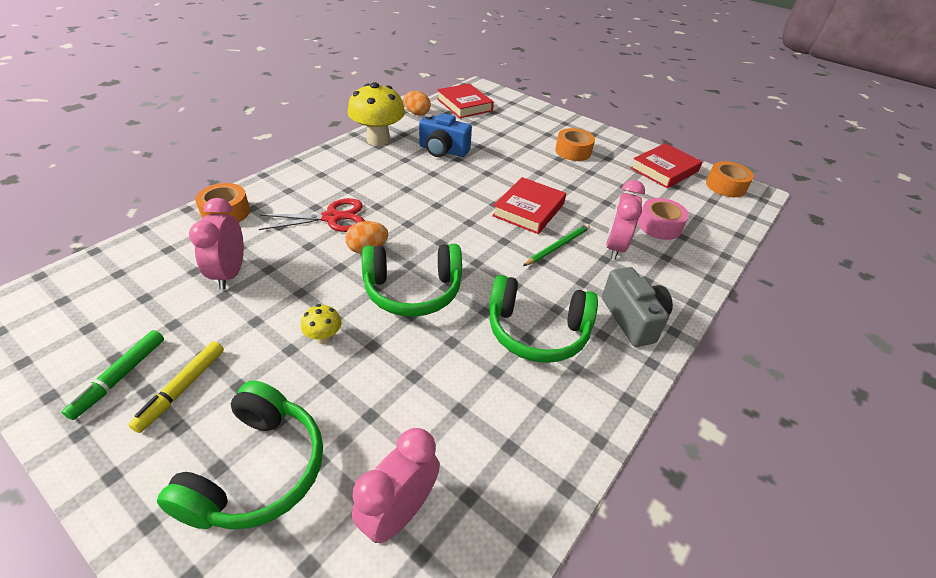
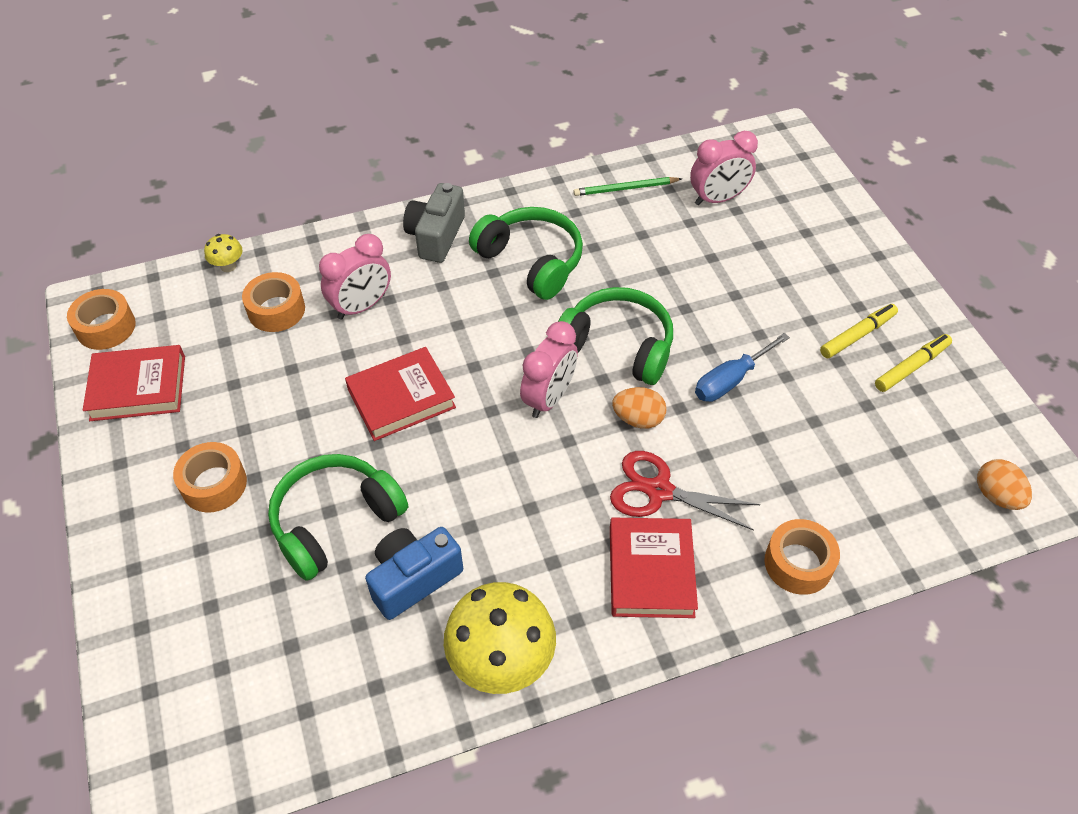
camera: 145 degrees left, 10 degrees up
green marker [62,330,164,420] -> yellow marker [875,334,952,392]
green headphones [157,381,323,530] -> green headphones moved to [268,454,408,581]
pink clock [189,198,244,290] -> pink clock moved to [520,321,578,418]
yellow mushroom [301,304,342,344] -> yellow mushroom moved to [204,234,243,272]
orange egg [403,91,431,116] -> orange egg moved to [977,459,1032,510]
blue camera [419,113,472,157] -> blue camera turned 90 degrees counterclockwise [365,527,463,620]
red book [437,83,494,118] -> red book moved to [610,517,698,618]
green pencil [523,224,590,266] -> green pencil moved to [573,177,682,196]
pink tape [638,198,689,240] -> orange tape [242,272,305,332]
none -> blue screwdriver [695,333,790,402]

